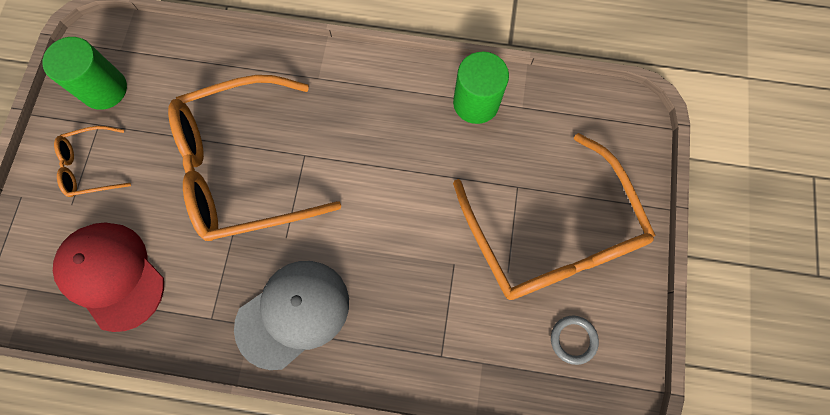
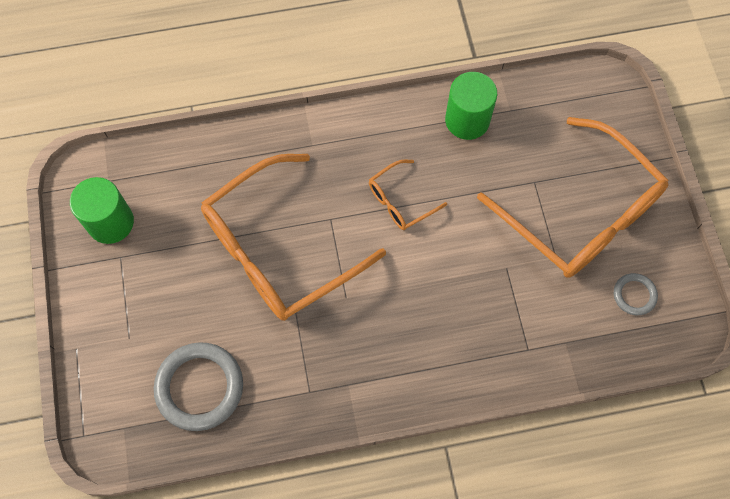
camera: 20 degrees left, 5 degrees down
red cap [53,222,164,332] -> grey ring [154,342,243,431]
orange glasses [54,126,131,197] -> orange glasses moved to [369,160,447,230]
grey cap [234,261,349,370] -> none

